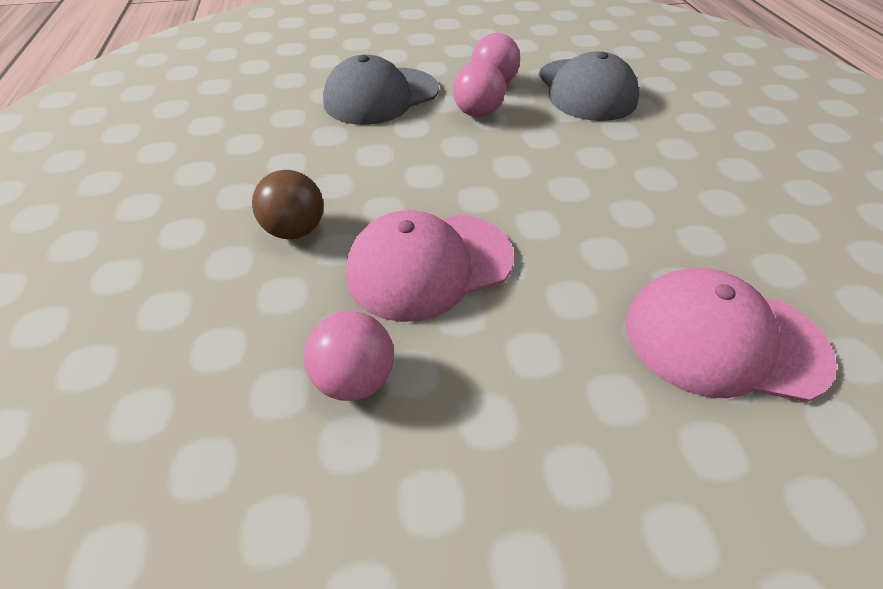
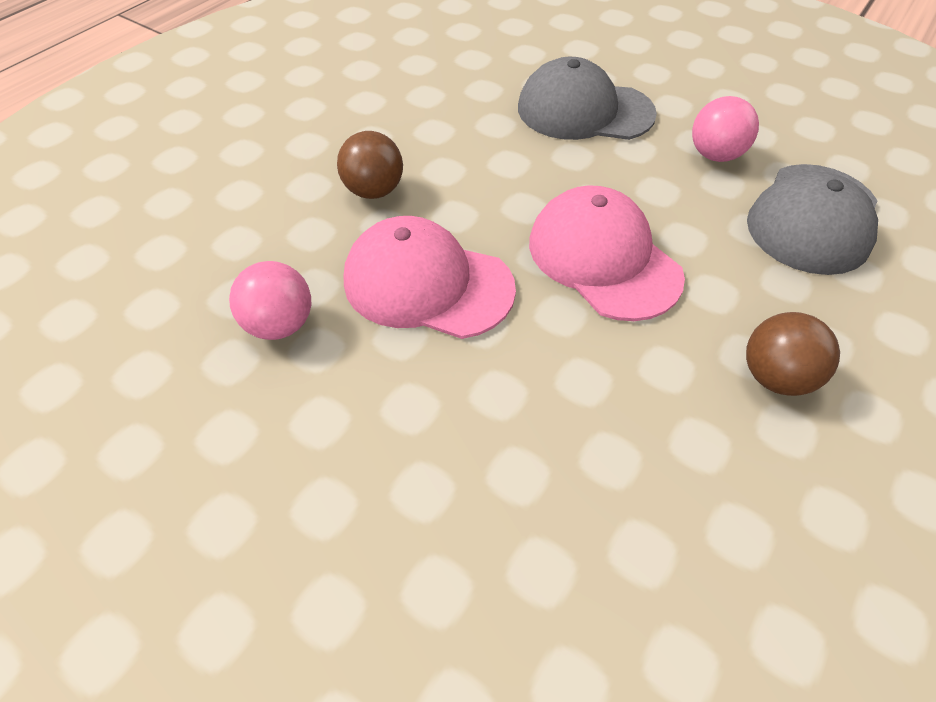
camera: 45 degrees right, 5 degrees up
pink ball [453,60,506,117] -> none
pink cap [625,268,837,402] -> pink cap moved to [529,185,685,321]
none -> brown ball [746,312,840,396]

